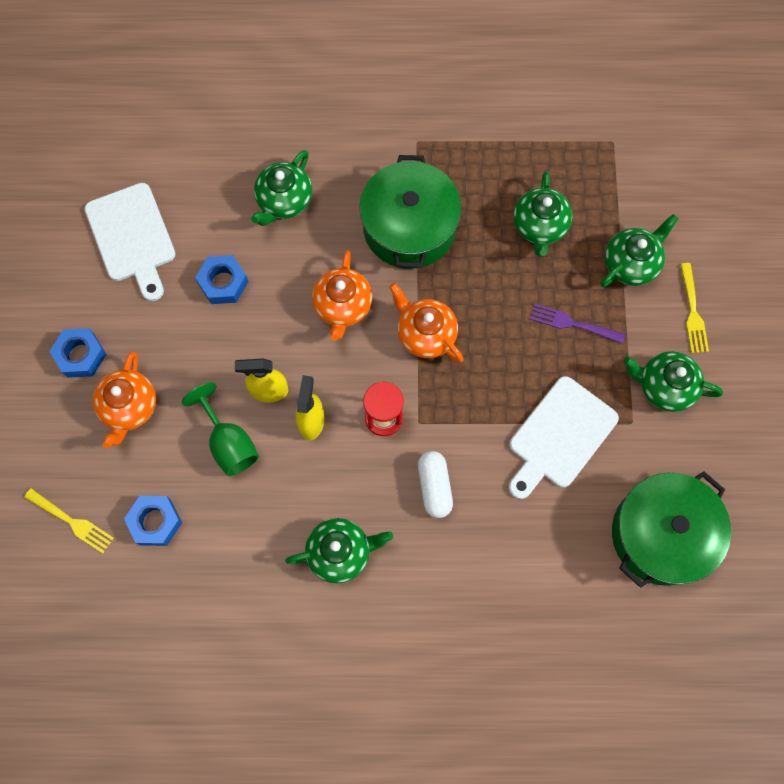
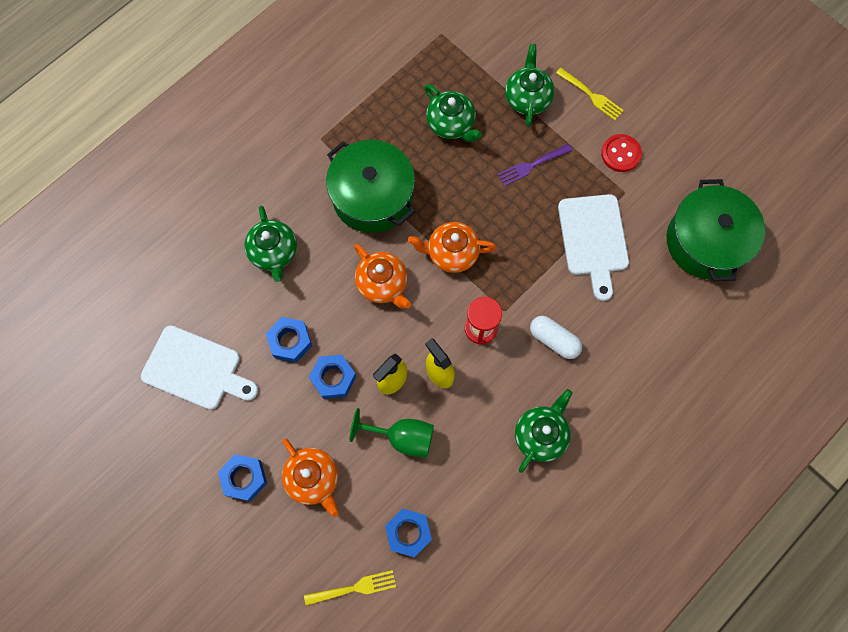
camera: 45 degrees left, 0 degrees up
green teapot [624,351,723,412] -> red button [601,134,642,172]
none -> blue nut [309,355,356,399]

